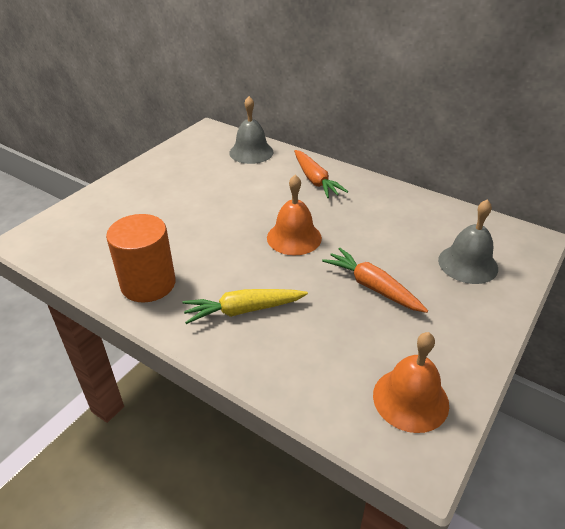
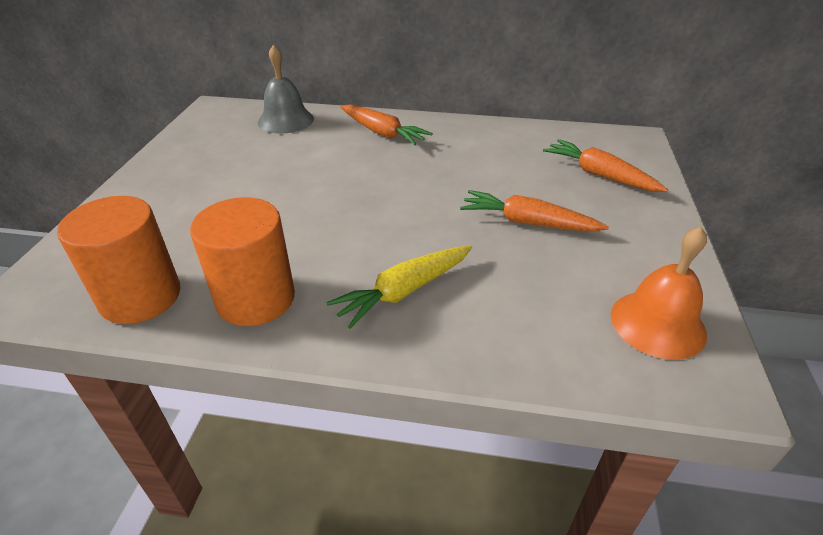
camera: 25 degrees left, 0 degrees up
orange bell [267,175,322,255] -> none
grey bell [438,199,498,284] -> orange carrot [543,139,668,192]
none -> orange cylinder [57,196,180,324]

